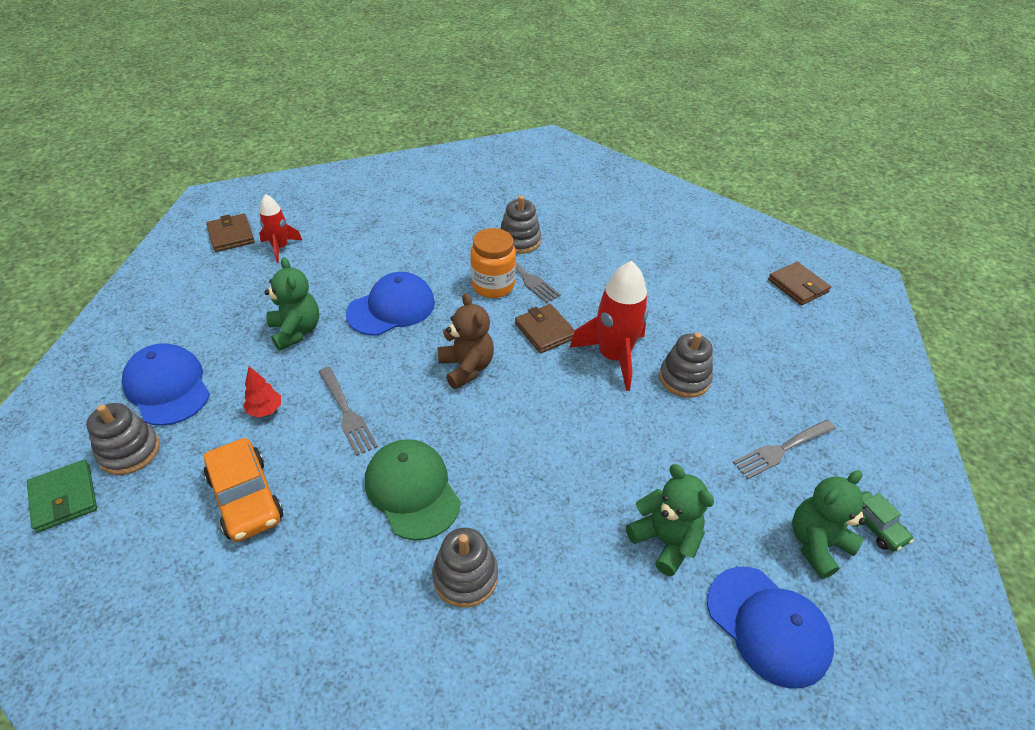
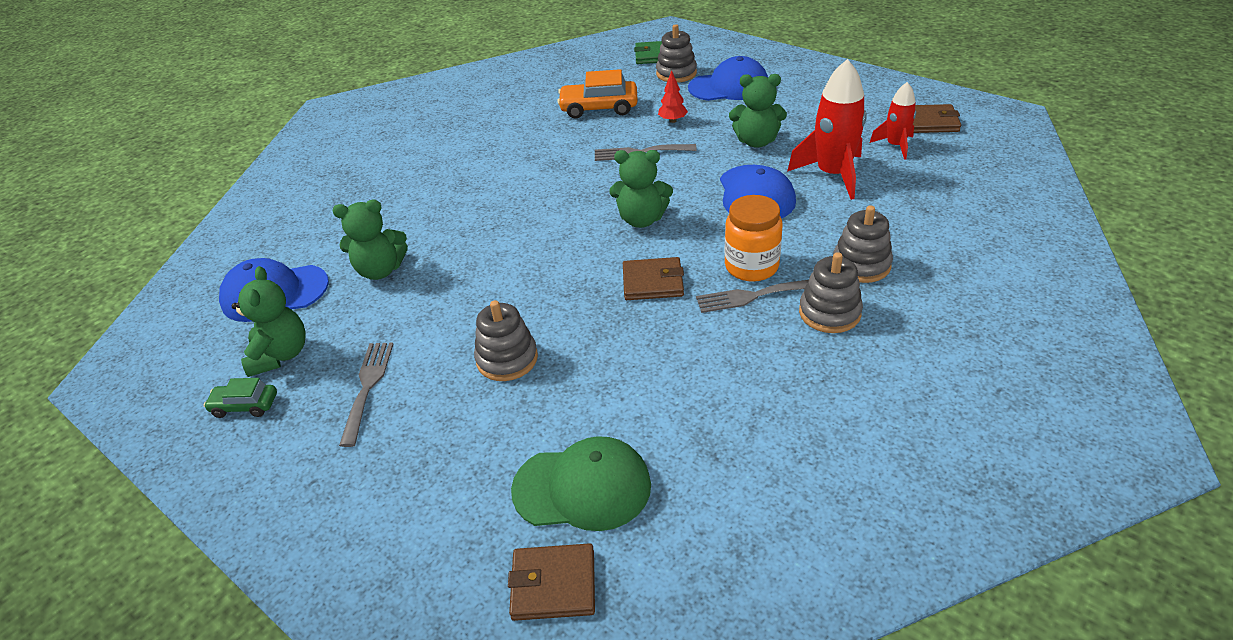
camera: 125 degrees right, 5 degrees down
green cap [365,439,461,540] -> green cap moved to [511,436,651,531]
grey stacking toy [432,528,498,608] -> grey stacking toy moved to [833,205,893,283]
brown teddy bear [437,293,494,389] -> green teddy bear [609,150,673,228]
red rocket [569,261,649,391] -> red rocket moved to [787,59,867,200]

